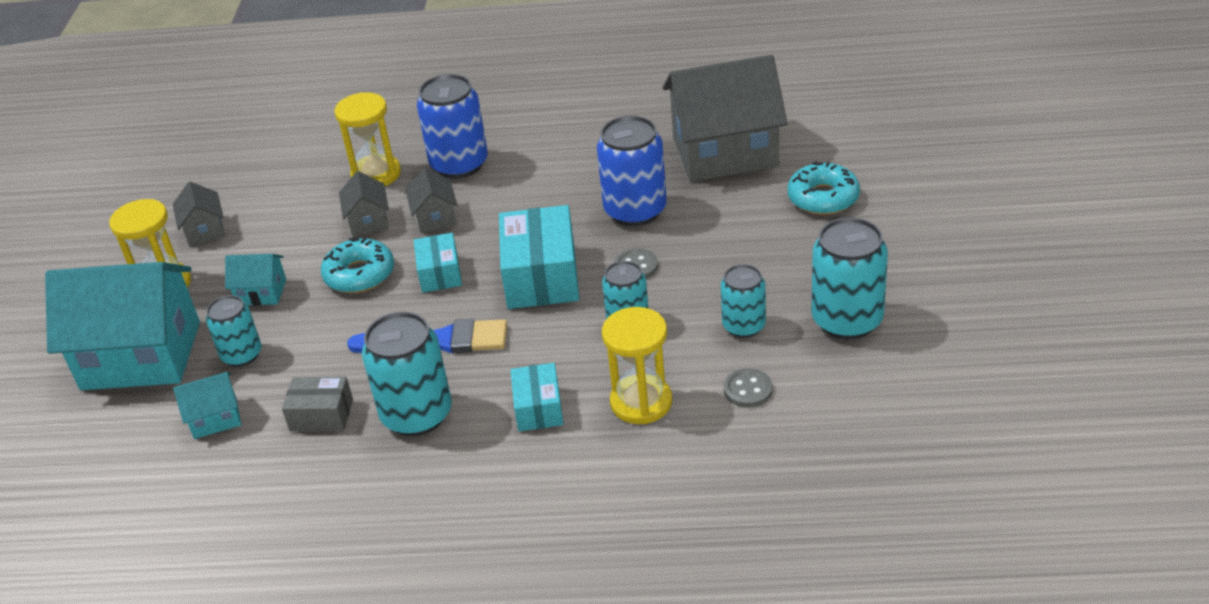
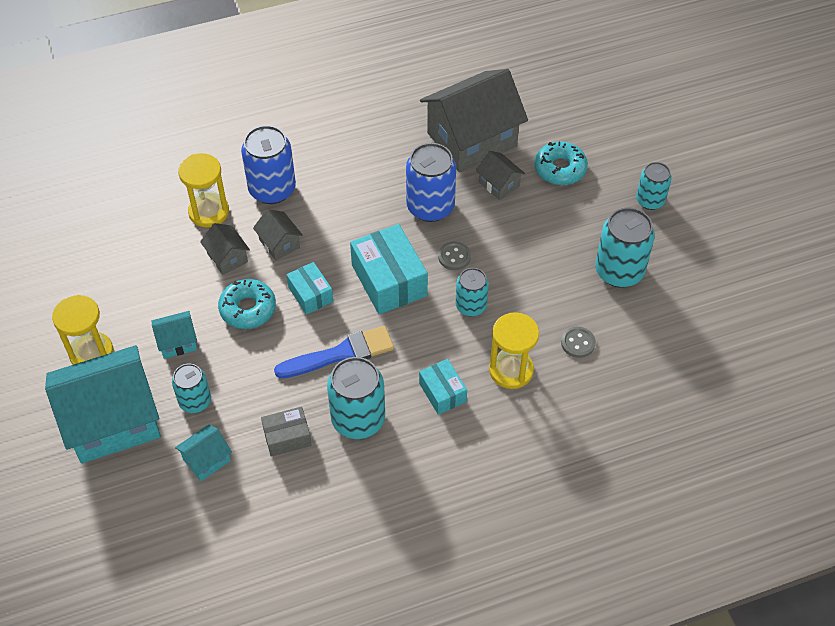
camera: 25 degrees left, 15 degrees up
grey house [173,182,225,246] -> grey house moved to [476,151,525,200]
turquoise can [721,264,766,338] -> turquoise can moved to [636,162,672,210]

